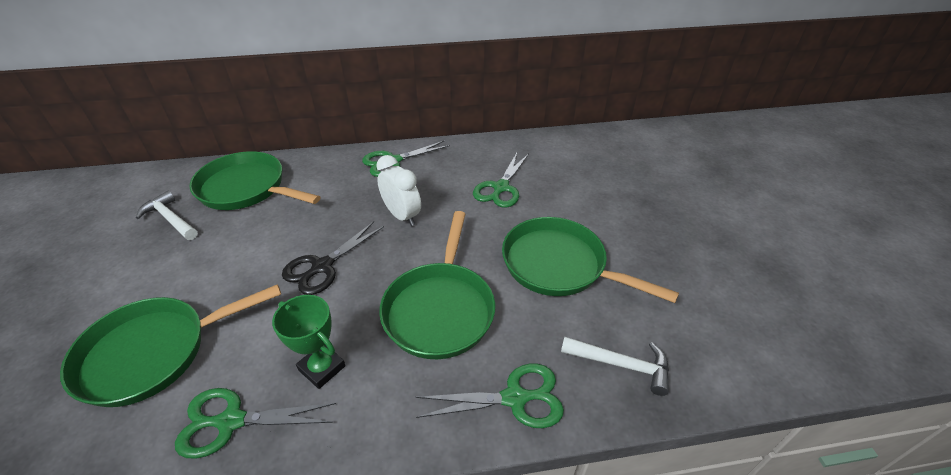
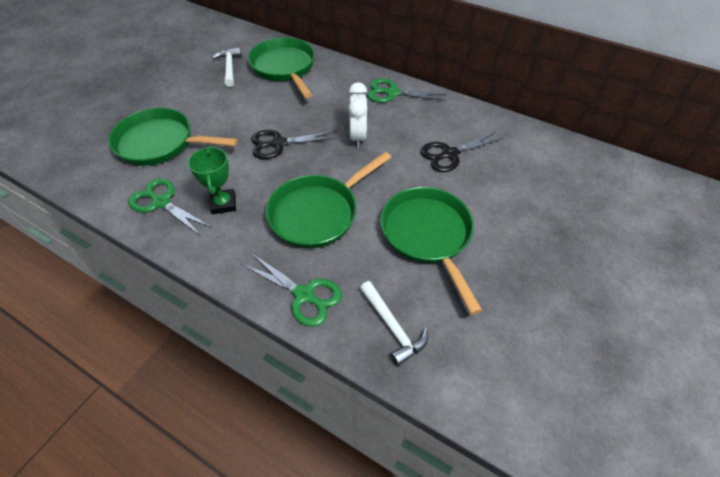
camera: 40 degrees right, 10 degrees up
green scissors [473,153,529,208] -> black scissors [420,132,503,172]

